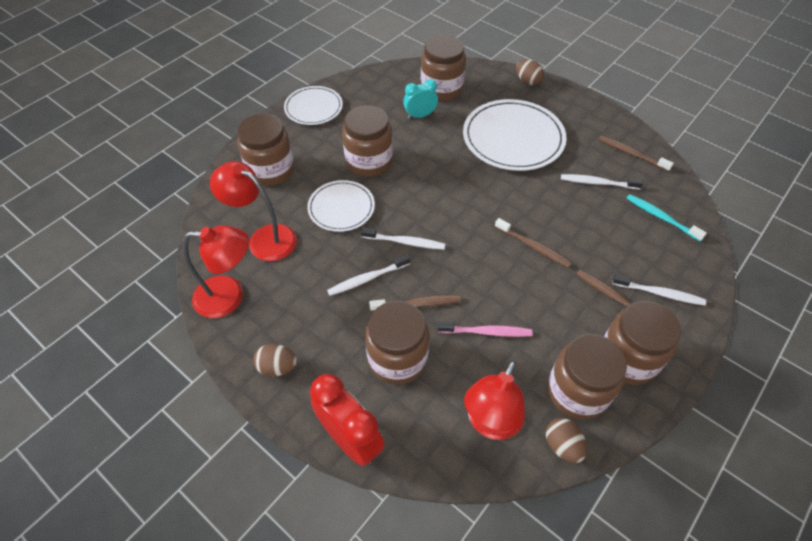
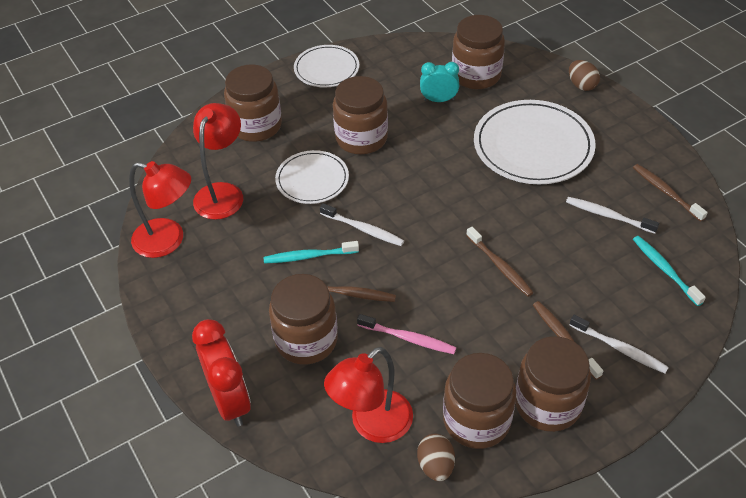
camera: 20 degrees right, 5 degrees down
red lamp [210,161,297,261] -> red lamp turned 60 degrees clockwise [193,103,243,220]
brown egg [253,344,297,377] -> none
white toothbrush [327,254,410,296] -> turquoise toothbrush [263,241,359,264]

